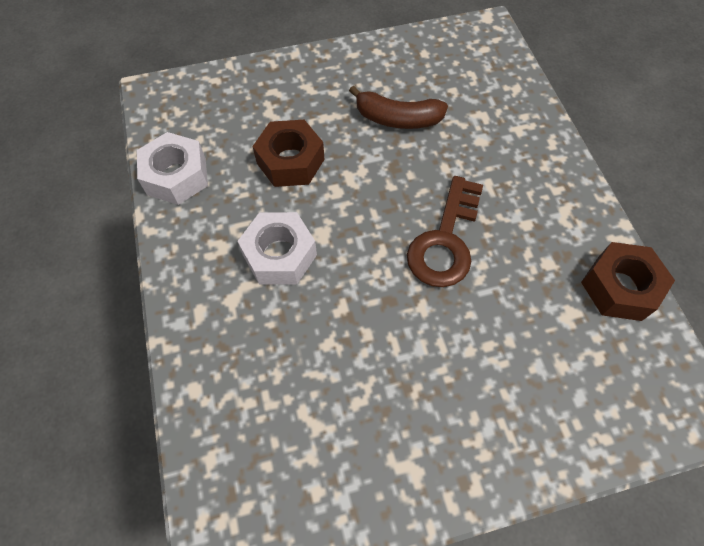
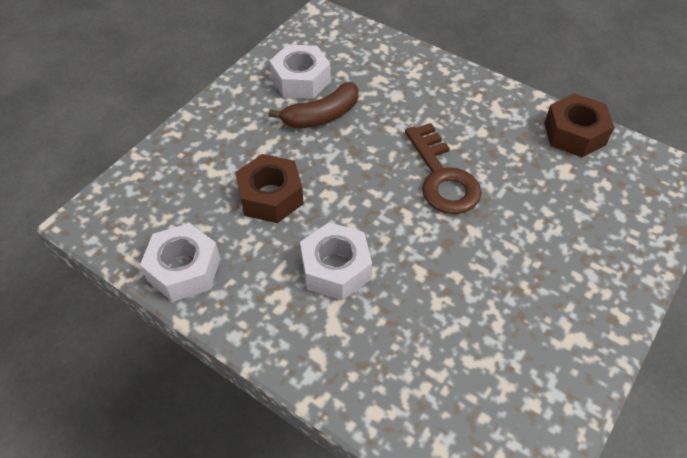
camera: 40 degrees left, 10 degrees down
none -> white nut [270,44,331,99]

